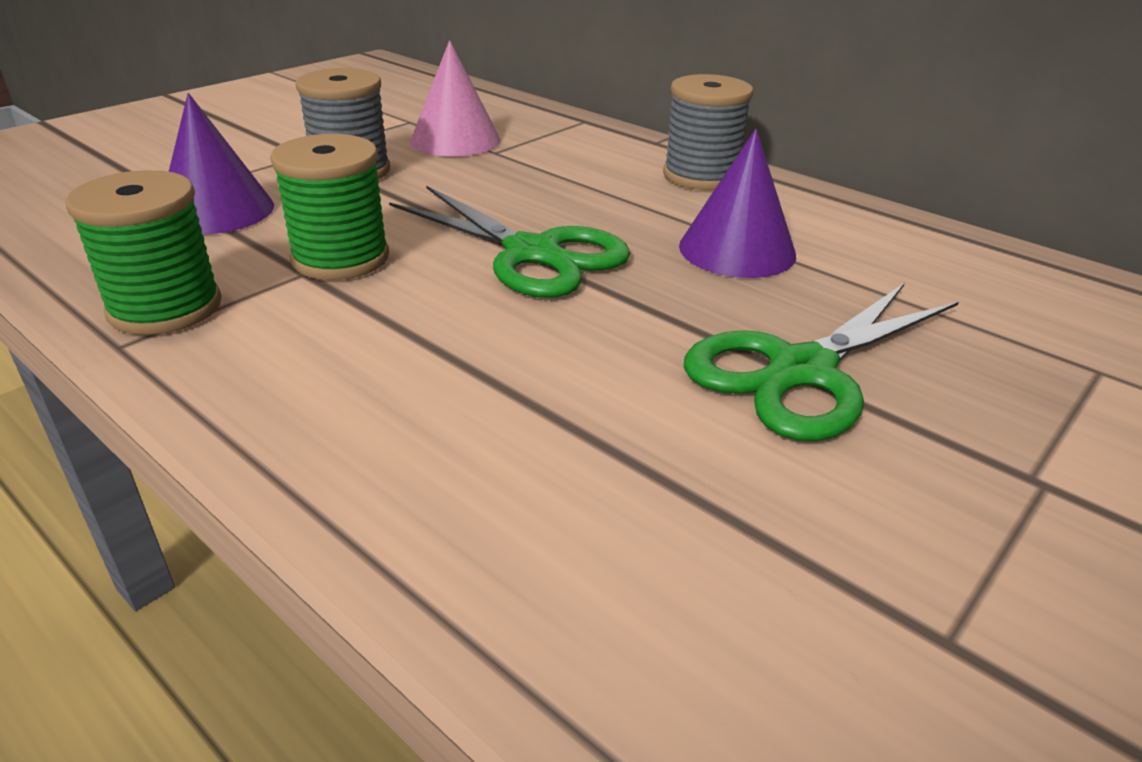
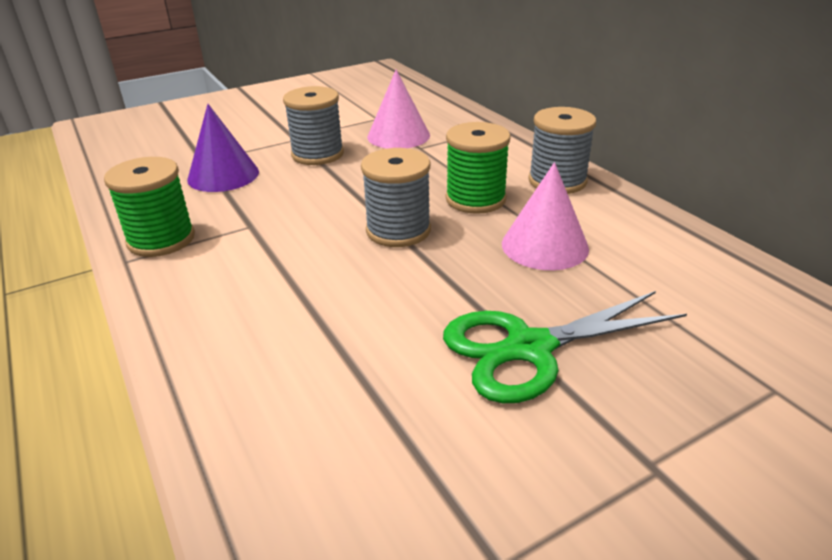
camera: 20 degrees right, 0 degrees up
green spool [270,134,389,280] -> green spool moved to [446,122,511,214]
green scissors [389,185,631,298] -> grey spool [361,148,431,247]
purple cone [679,129,796,278] -> pink cone [502,162,589,270]

